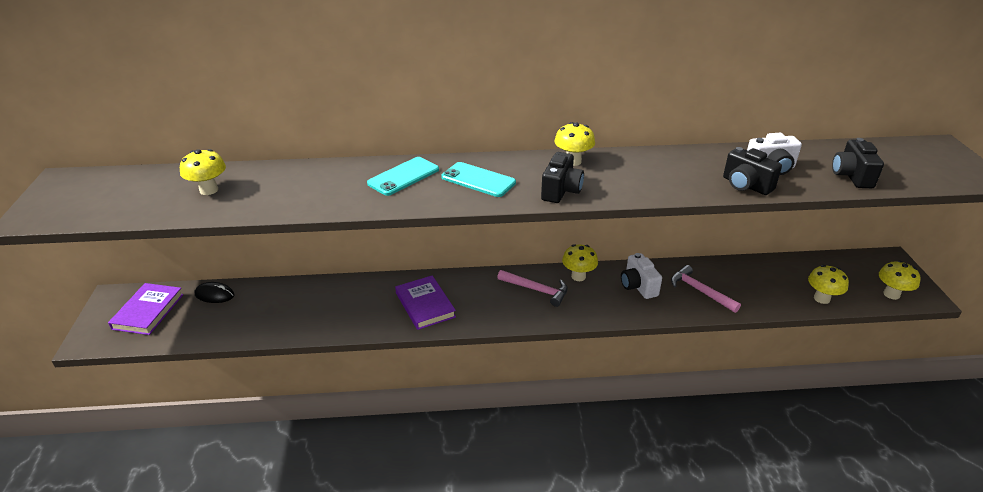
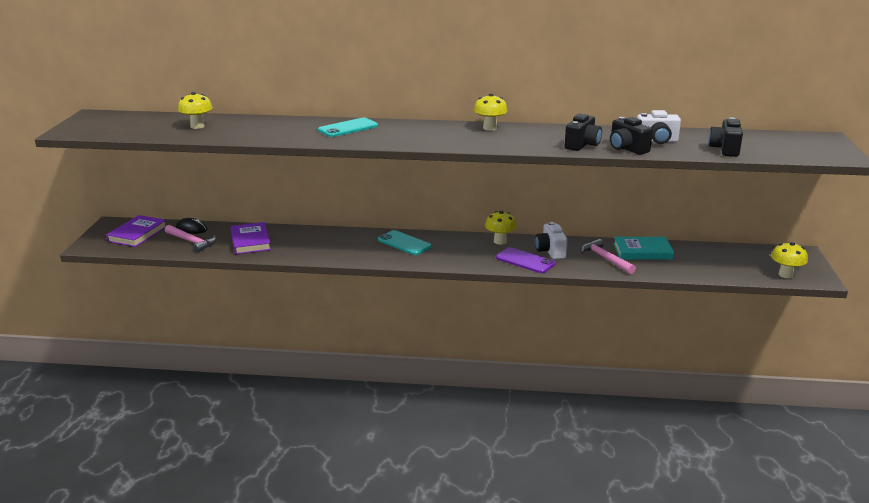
camera: 10 degrees right, 10 degrees down
purple book [395,275,456,330] -> purple book moved to [231,222,271,254]
turquoise phone [441,162,516,197] -> turquoise phone moved to [378,230,432,255]
pink hammer [497,270,567,307] -> pink hammer moved to [165,225,216,253]
black camera [541,152,584,203] -> black camera moved to [564,114,602,151]
yellow mushroom [808,265,849,304] -> none
none -> purple phone [496,247,555,273]
none -> turquoise book [614,237,674,260]

